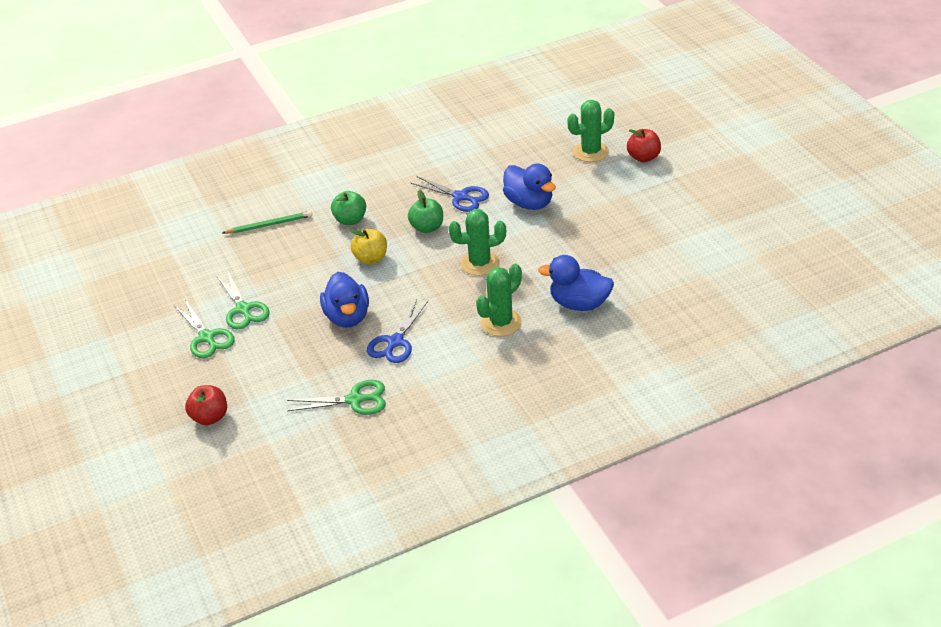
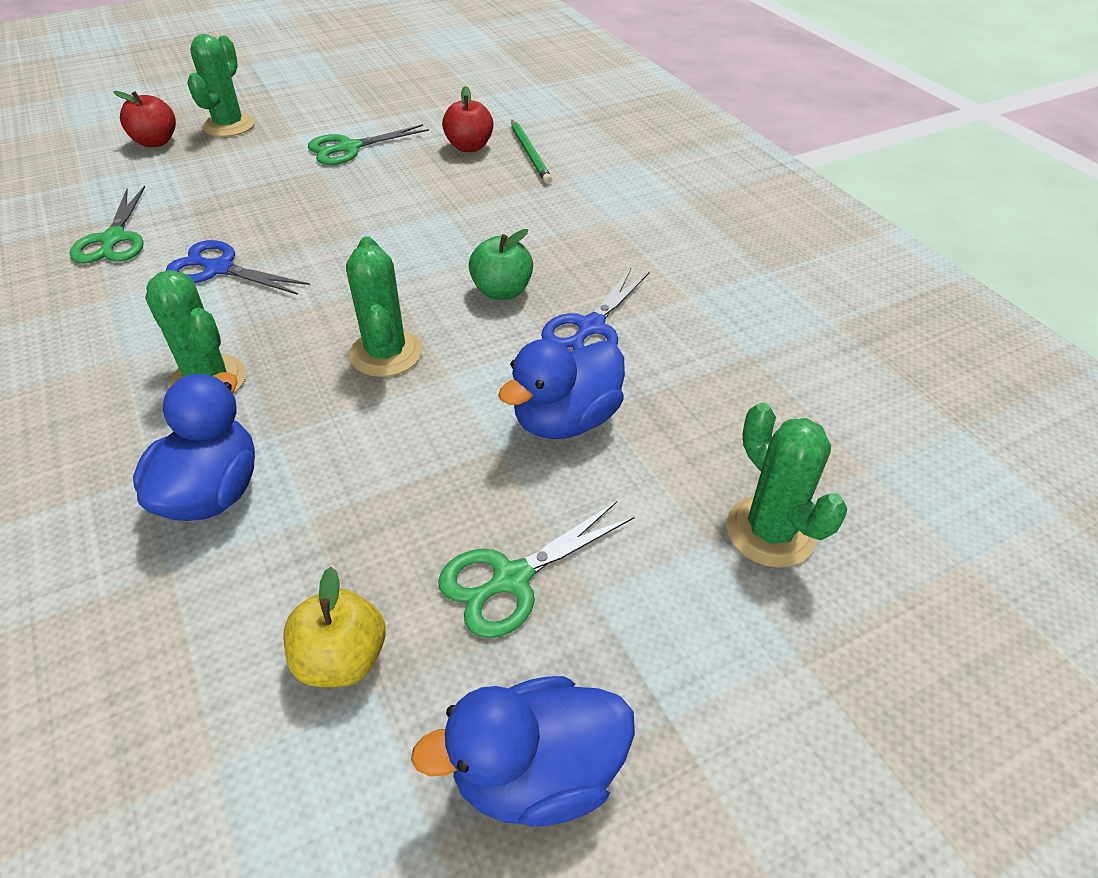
camera: 85 degrees right, 5 degrees up
green scissors [175,300,235,358] -> green scissors moved to [438,501,635,639]
blue duck [320,272,369,328] -> blue duck moved to [411,676,635,827]
green apple [331,191,366,225] -> none
yellow apple [350,229,387,264] -> yellow apple moved to [283,567,386,687]
red apple [627,129,661,163] -> red apple moved to [442,86,493,152]
none -> green cactus [187,34,255,137]

